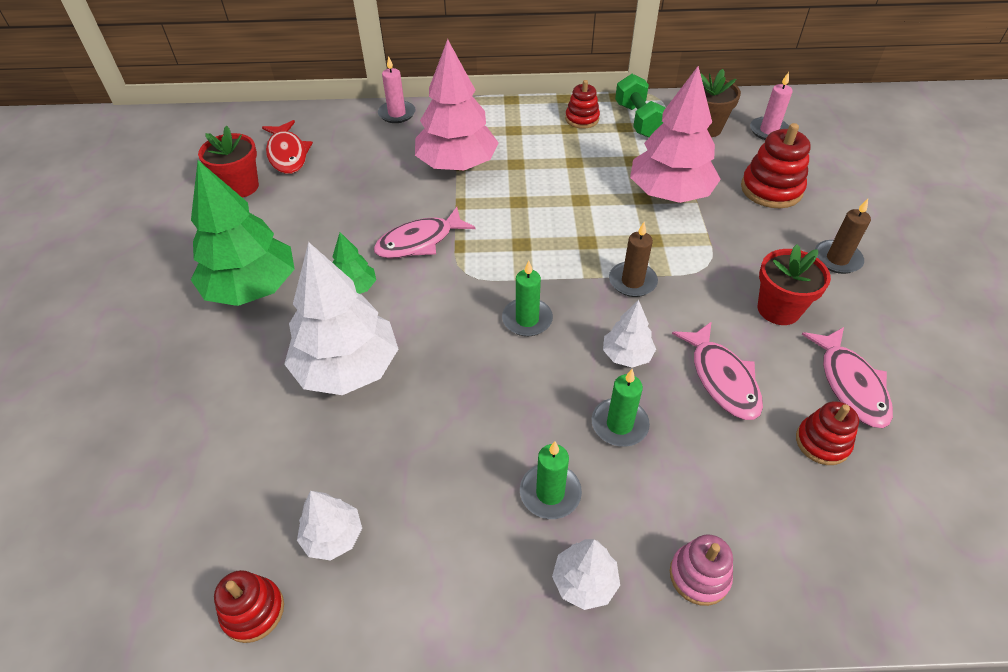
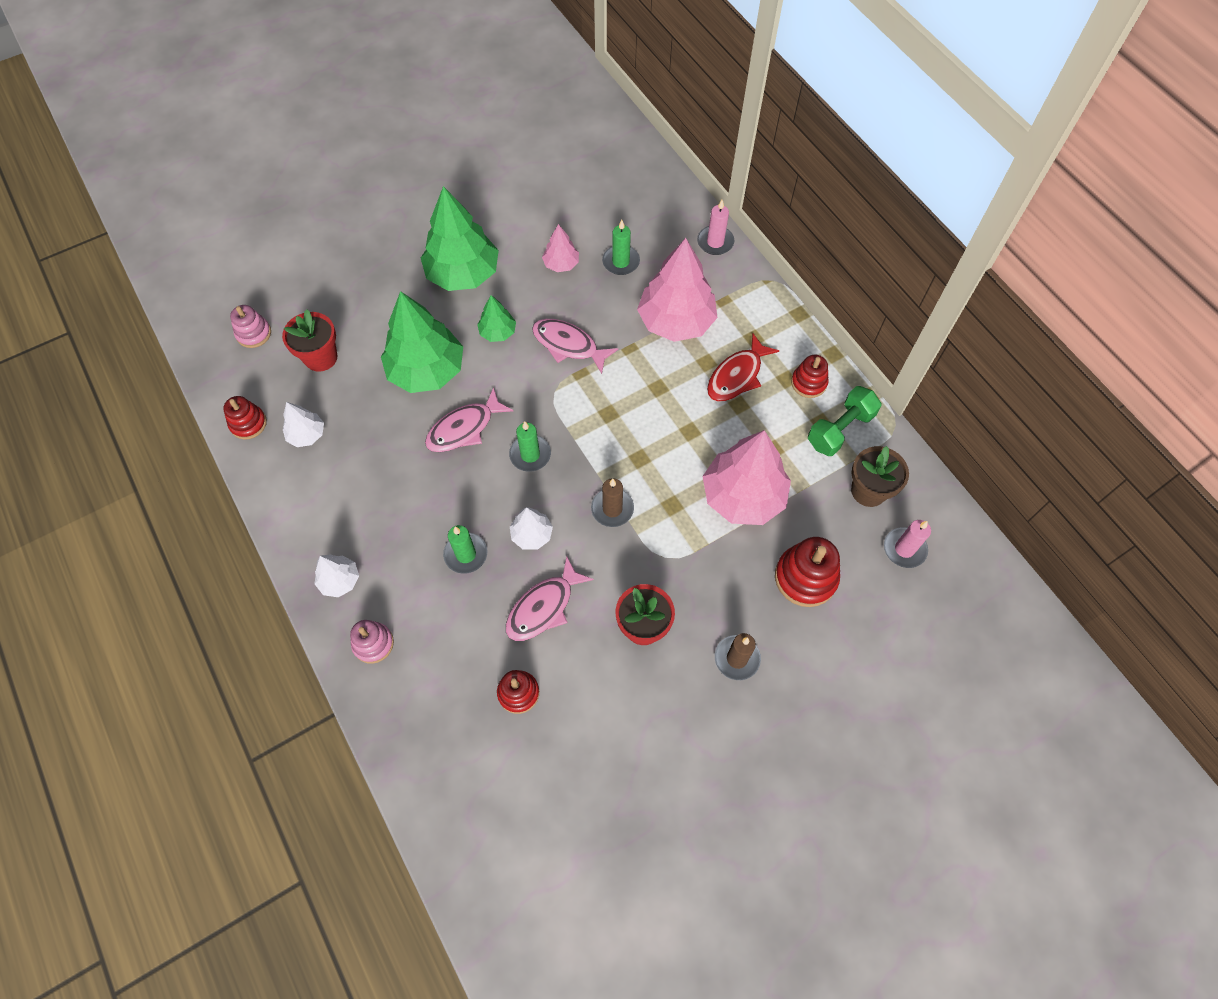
camera: 60 degrees right, 15 degrees up
red flower pot [198,125,259,198] -> red flower pot moved to [282,310,338,372]
red fish [262,120,313,174] -> red fish moved to [707,333,779,402]
white tree [284,242,398,395] -> green tree [381,291,463,393]
green candle [520,442,582,519] -> green candle moved to [602,220,640,275]
pink fish [802,327,893,428] -> pink fish moved to [425,387,514,452]
none -> pink stacking toy [230,305,271,348]
none -> pink tree [542,224,579,272]

